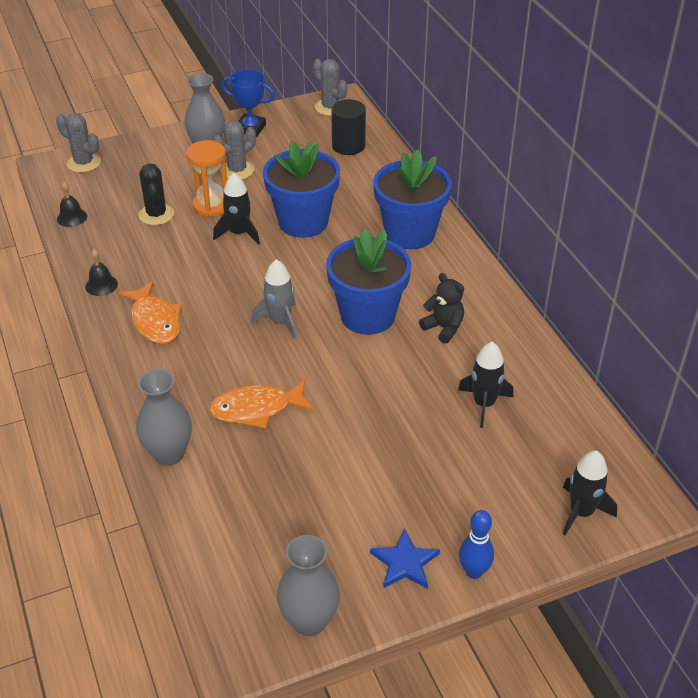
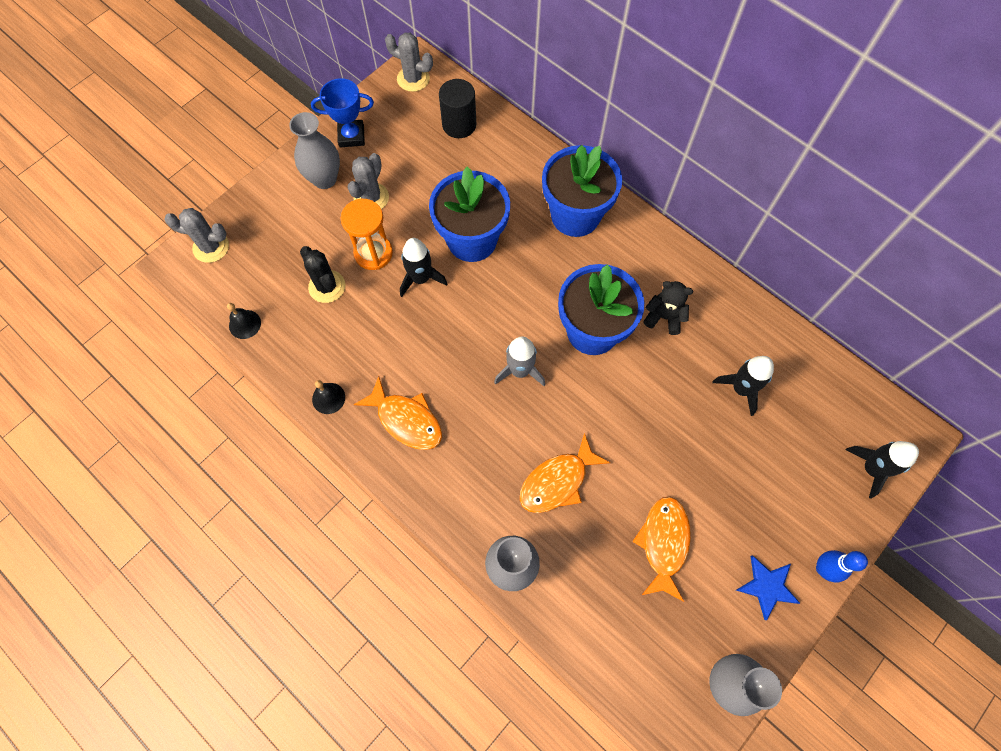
camera: 25 degrees left, 25 degrees up
none -> orange fish [632,497,691,602]

